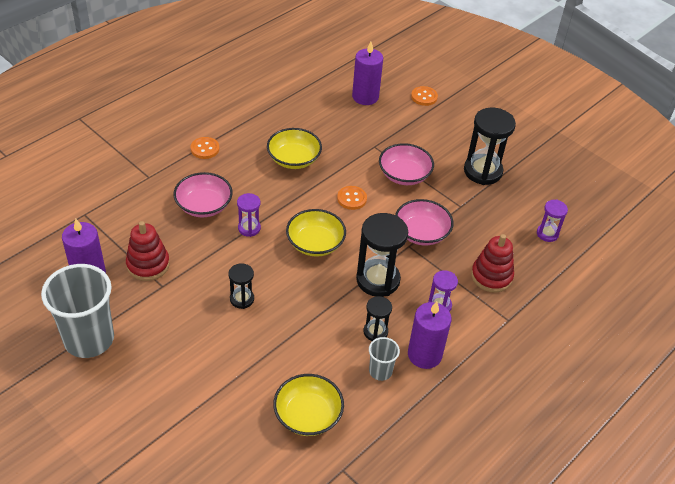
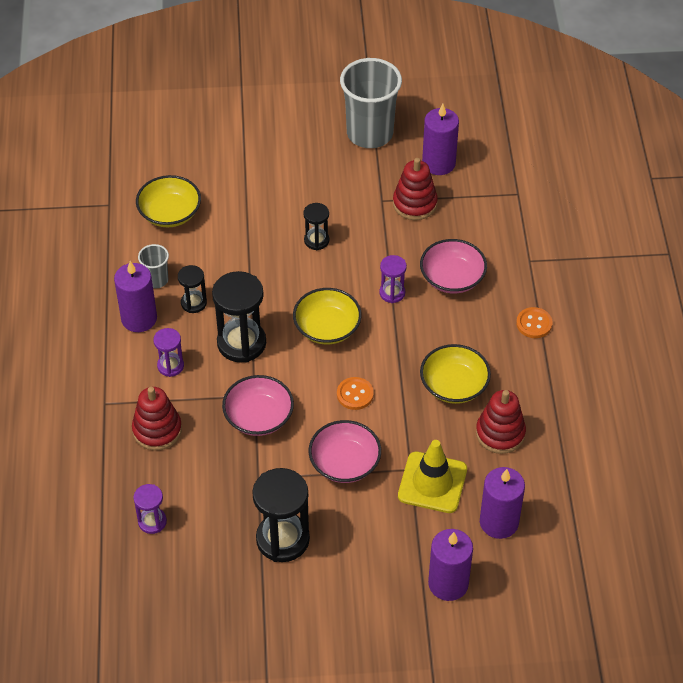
camera: 135 degrees right, 5 degrees up
orange button [411,86,438,106] -> purple candle [428,529,473,601]
none -> yellow traffic cone [398,440,467,513]
none -> red stacking toy [476,390,526,454]

